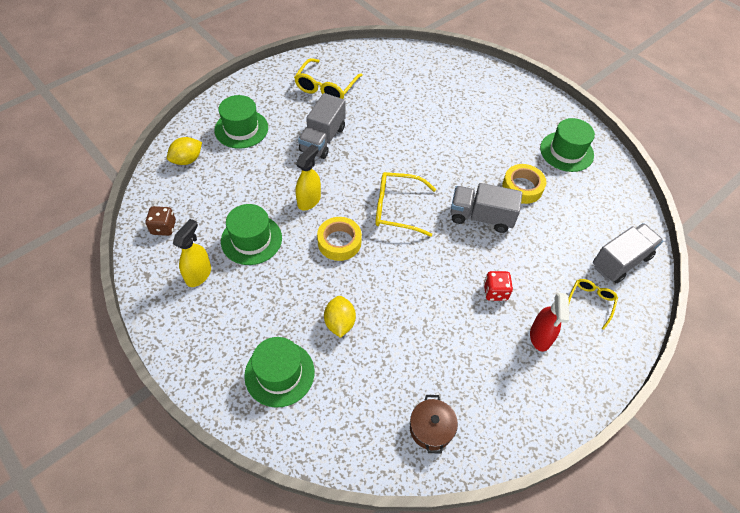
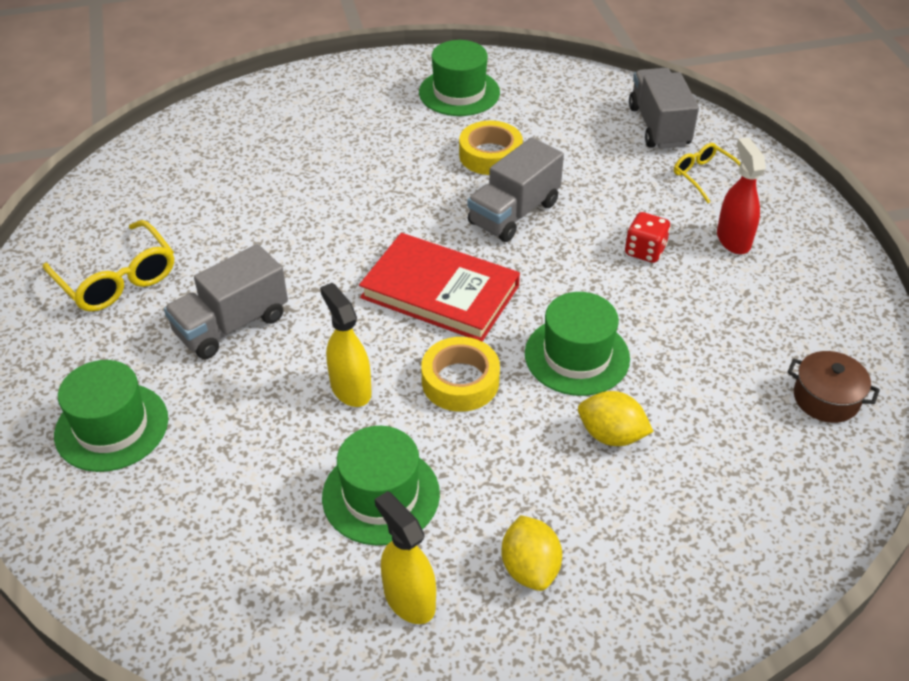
camera: 60 degrees left, 10 degrees down
brown dice [145,206,176,236] -> none
yellow lemon [167,137,202,165] -> yellow lemon moved to [501,515,562,591]
green hat [244,337,315,407] -> green hat moved to [525,292,630,396]
grey truck [298,93,345,159] -> grey truck turned 90 degrees clockwise [164,244,288,359]
yellow glasses [375,172,436,237] -> red book [359,233,520,342]
red spray bottle [530,293,569,352] -> red spray bottle turned 135 degrees counterclockwise [717,137,766,254]

